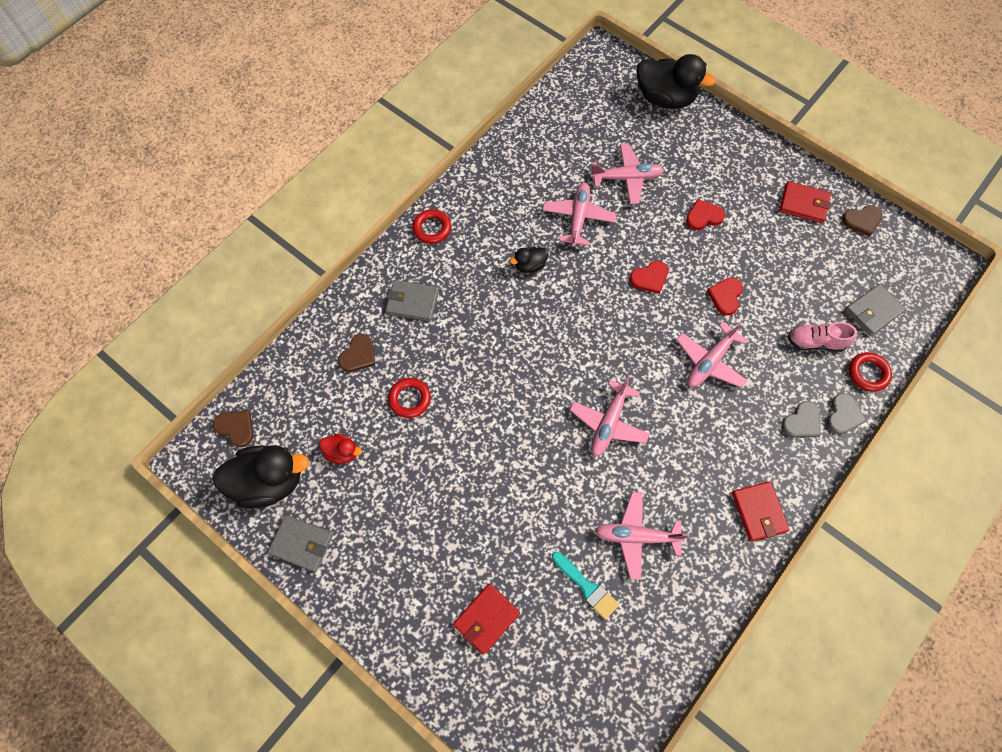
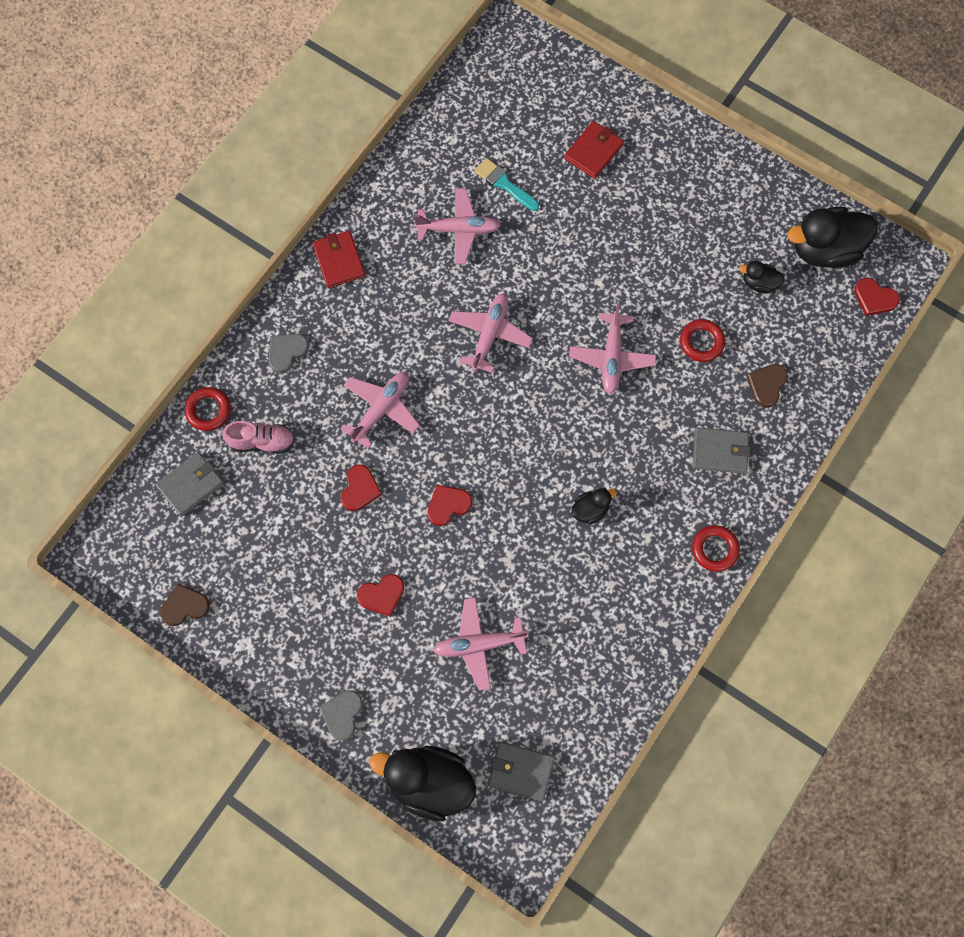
camera: 175 degrees right, 5 degrees up
brown heart [213,410,253,447] -> red heart [854,278,900,316]
grey wallet [267,515,333,572] -> grey wallet moved to [488,742,555,801]
red duck [319,434,362,464] -> black duck [739,261,784,293]
pink plane [542,183,617,247] -> pink plane moved to [569,304,656,394]
red wallet [779,181,831,223] -> none
grey heart [827,393,867,435] -> grey heart moved to [319,690,363,741]

